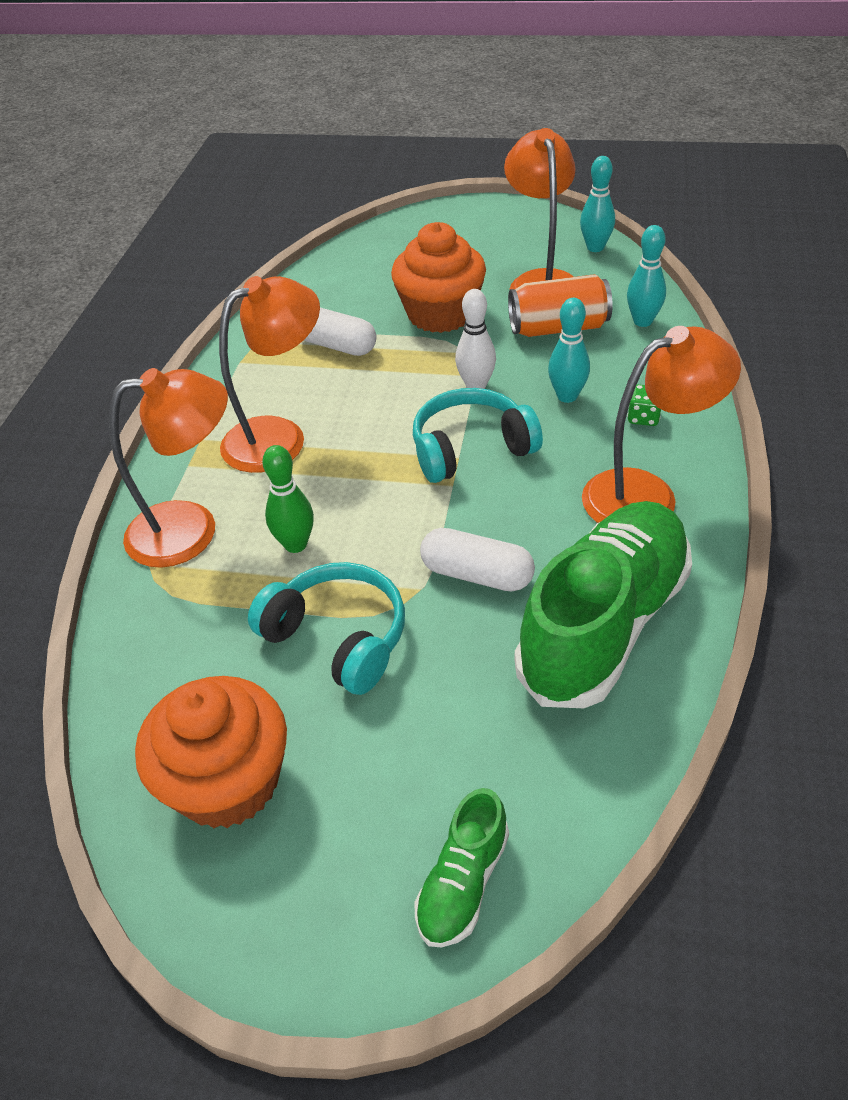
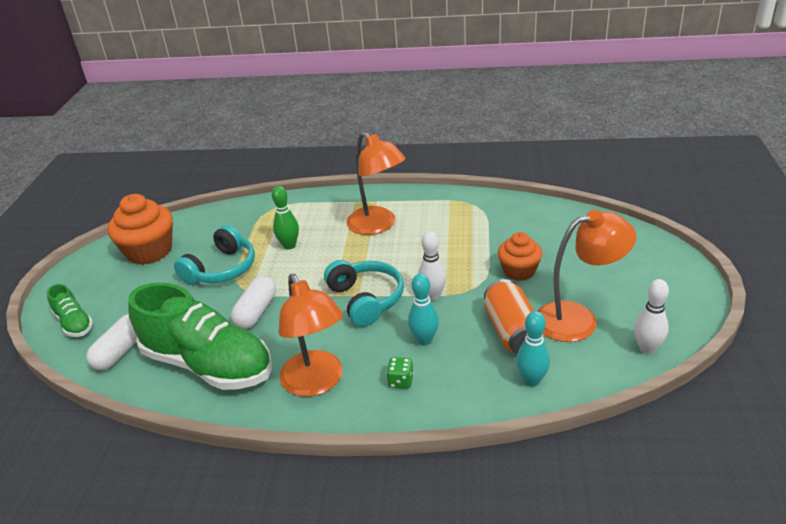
camera: 85 degrees right, 10 degrees down
orange lamp [109,368,228,568] -> none
white capsule [304,308,376,356] -> white capsule moved to [86,314,137,370]
orange cupcake [391,222,486,333] -> orange cupcake [498,232,542,281], size x0.63
green shoe [415,788,509,948] -> green shoe turned 150 degrees counterclockwise [47,284,93,337]
turquoise bowling pin [580,156,615,252] -> white bowling pin [634,279,669,354]

